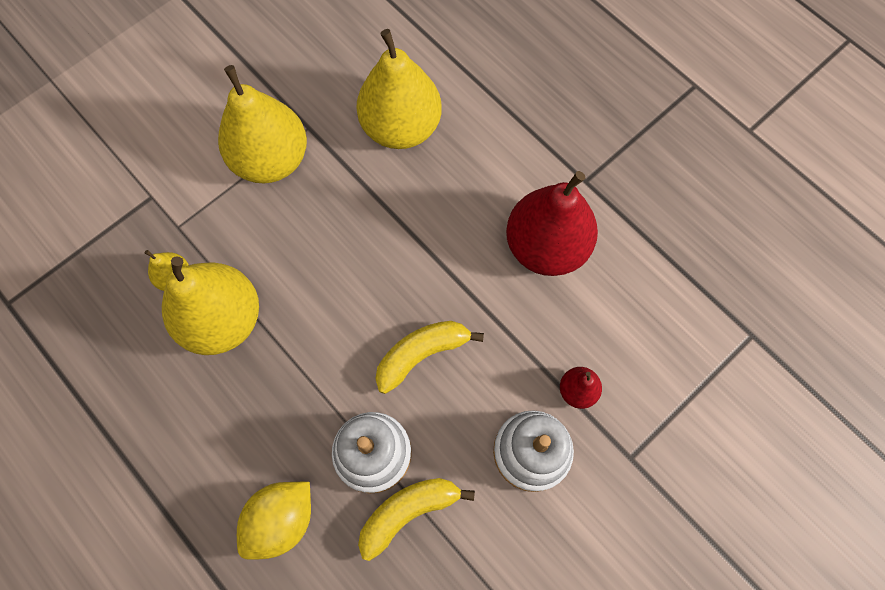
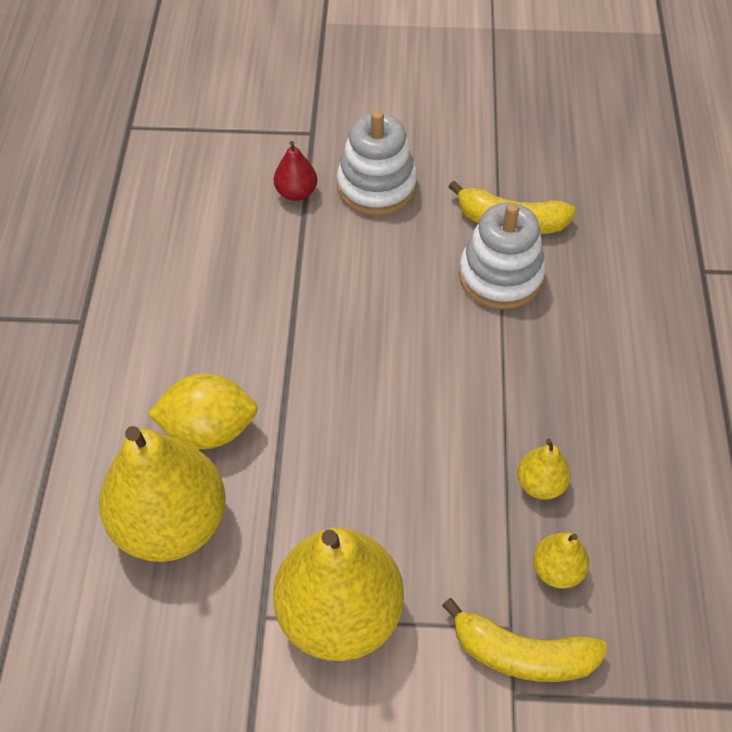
camera: 135 degrees left, 15 degrees down
yellow pear [162,256,259,355] -> yellow pear [517,438,571,500], size x0.45
yellow lemon [237,482,311,560] -> yellow lemon moved to [148,374,258,449]
yellow banana [375,321,484,394] -> yellow banana moved to [442,598,607,682]
red pear [506,171,598,276] -> none

